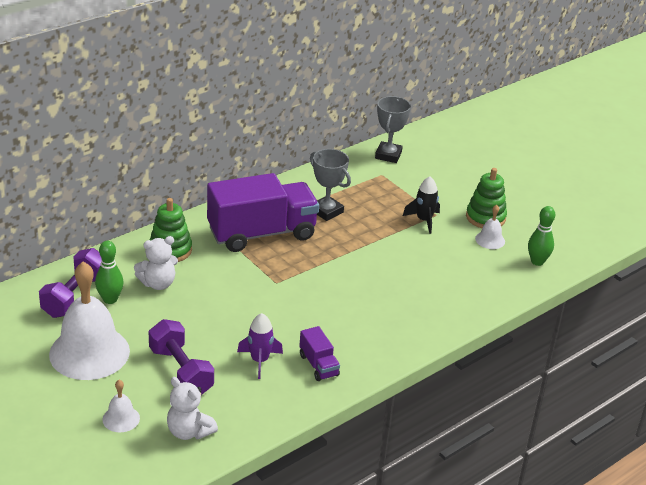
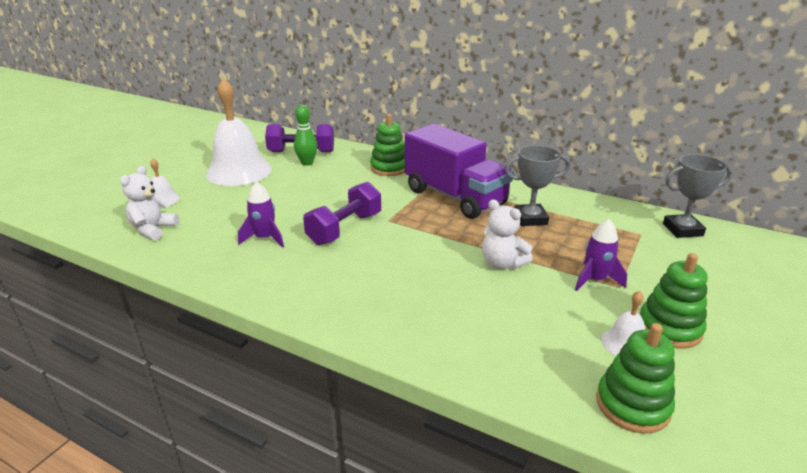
camera: 70 degrees right, 5 degrees down
white teddy bear [134,236,178,290] -> white teddy bear moved to [482,200,533,269]
purple dumbbell [149,319,214,395] -> purple dumbbell moved to [303,181,381,245]
purple truck [300,326,340,381] -> none
grey trophy [310,149,351,221] -> grey trophy turned 60 degrees clockwise [505,145,570,226]
black rocket [403,176,440,234] -> purple rocket [575,219,627,291]
green bowling pin [528,206,555,266] -> green stacking toy [596,323,675,434]

